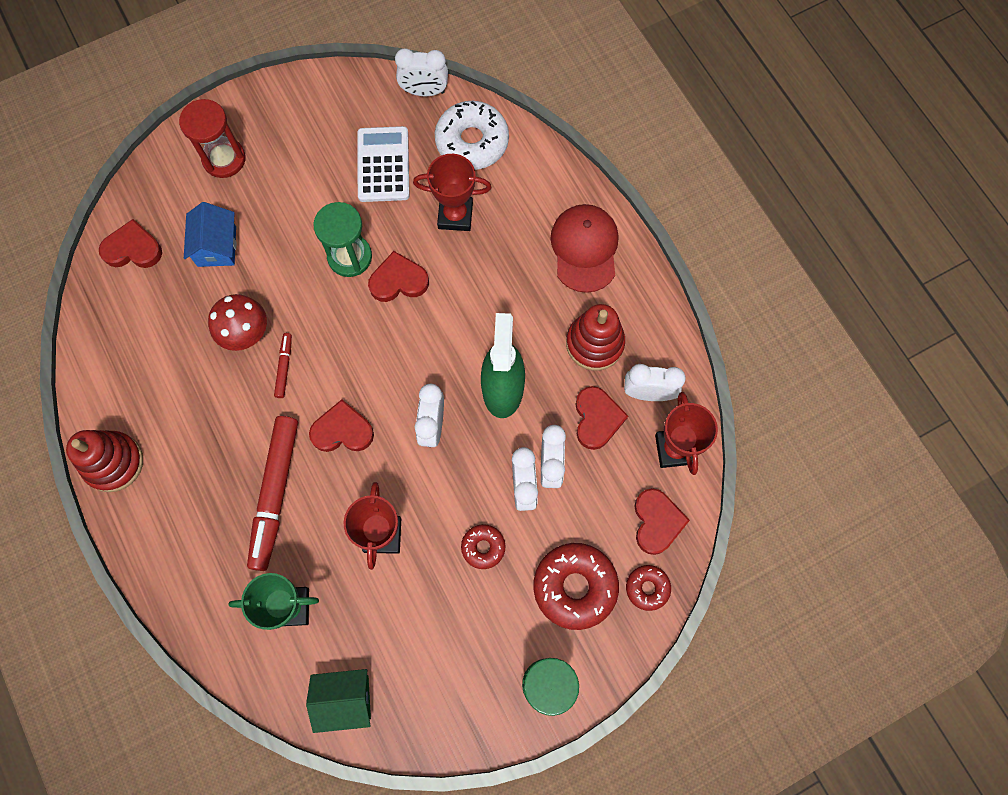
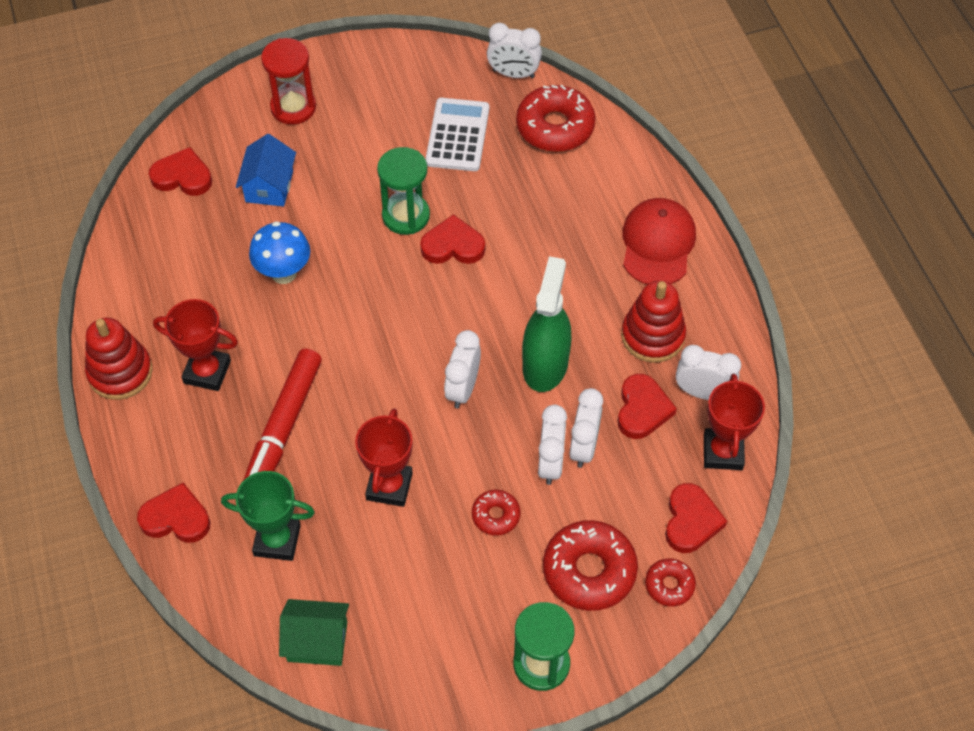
camera: 10 degrees right, 15 degrees down
red mushroom [208,294,267,351] -> blue mushroom [249,221,310,284]
red marker [274,333,292,398] -> none
red heart [309,399,374,452] -> red heart moved to [137,483,210,543]
red trophy [413,154,491,231] -> red trophy moved to [153,299,238,391]
white donut [435,101,509,170] -> red donut [516,85,596,152]

